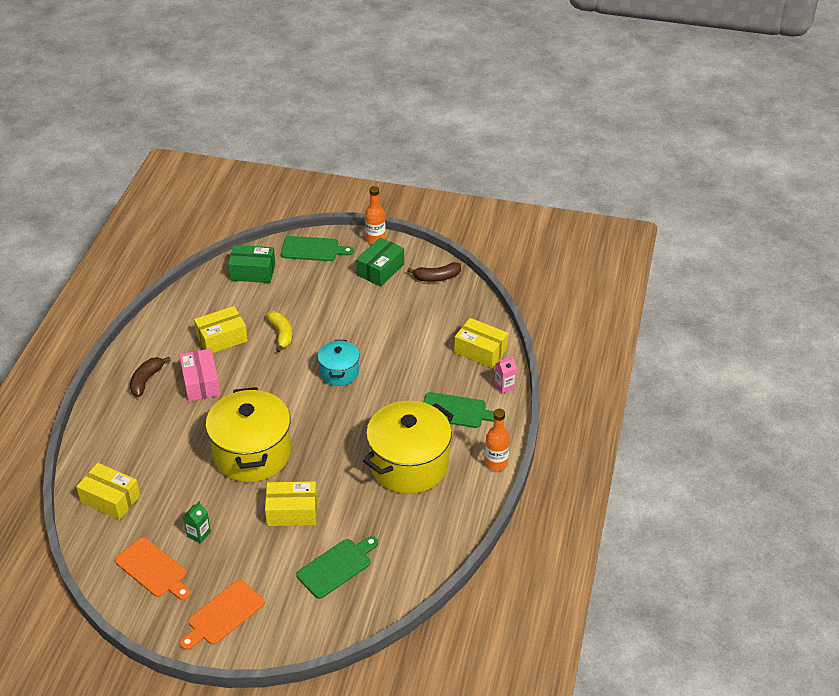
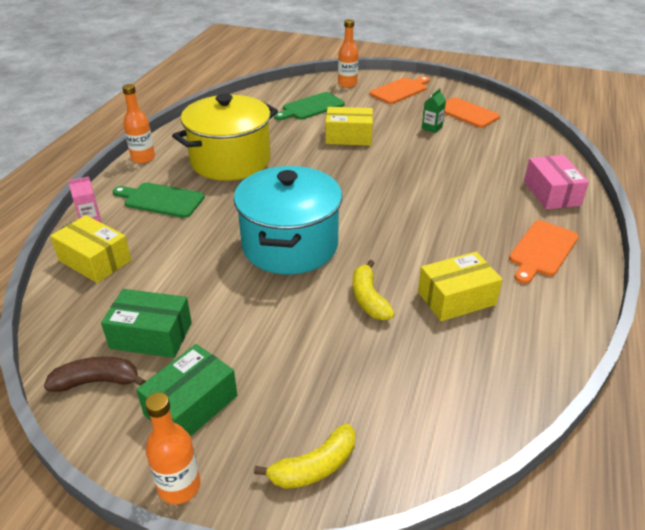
camera: 175 degrees left, 5 degrees down
yellow box [76,463,140,520] -> none
brown banana [130,357,171,397] -> orange cutting board [509,220,579,284]
pink box [179,349,221,401] -> pink box moved to [524,155,589,209]
yellow pot [205,387,291,482] -> none
green box [228,245,275,283] -> green box moved to [101,289,192,358]
green cutting board [281,236,354,261] -> yellow banana [254,424,355,489]
turquoise pot [318,340,359,386] -> turquoise pot [234,166,342,275], size x1.88
none -> orange bottle [338,19,359,88]

